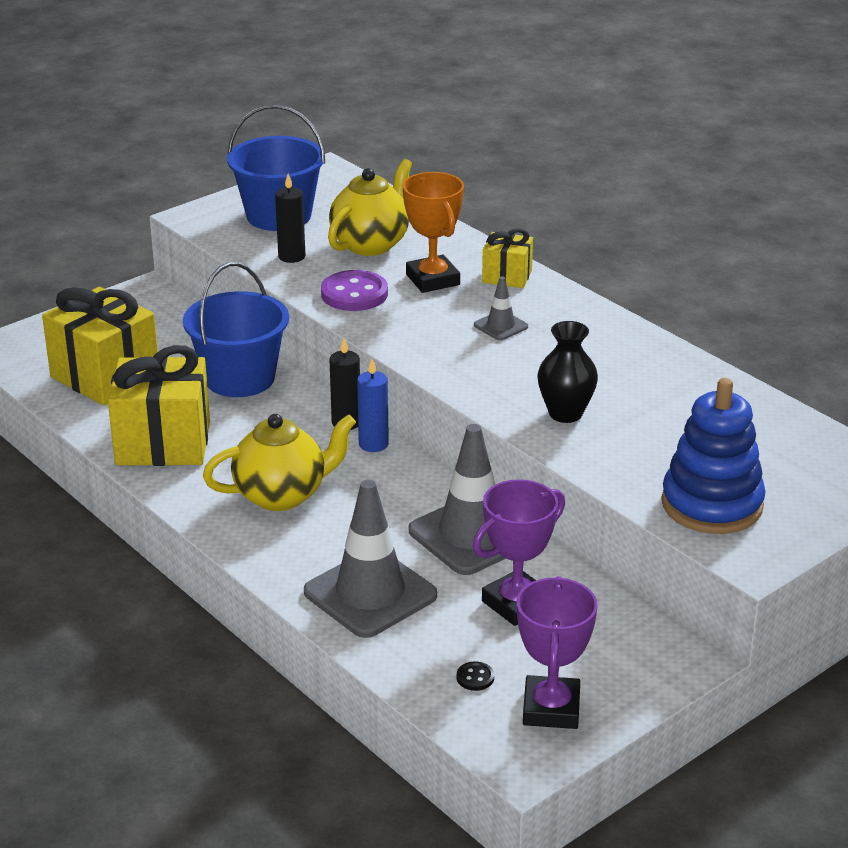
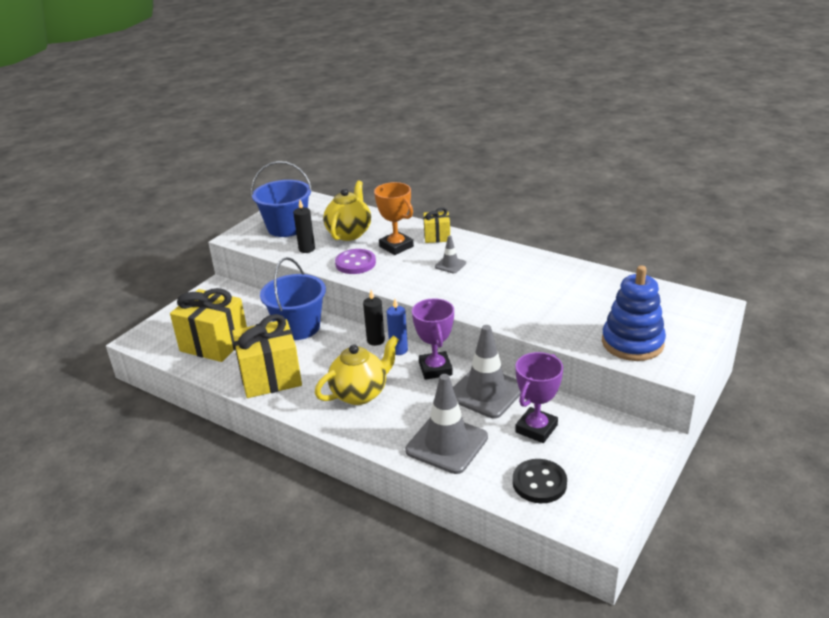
camera: 15 degrees left, 0 degrees up
black button [457,661,494,691] -> black button [512,459,567,503], size x2.24
purple trophy [516,576,598,729] -> purple trophy moved to [412,298,454,380]
black vase [537,321,598,423] -> none

